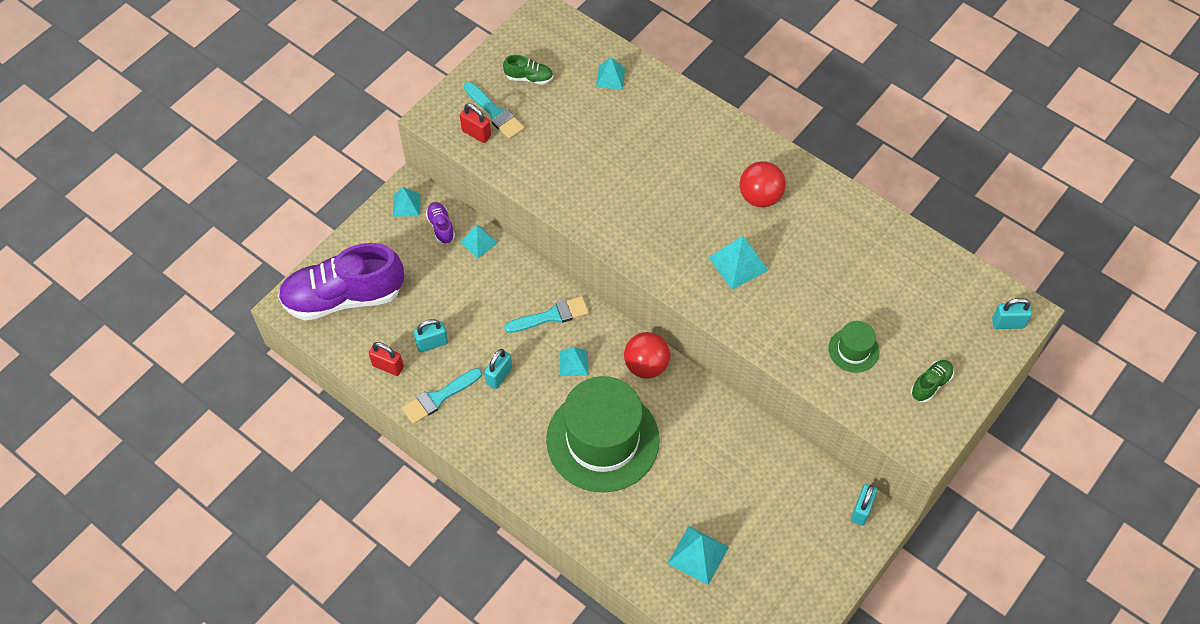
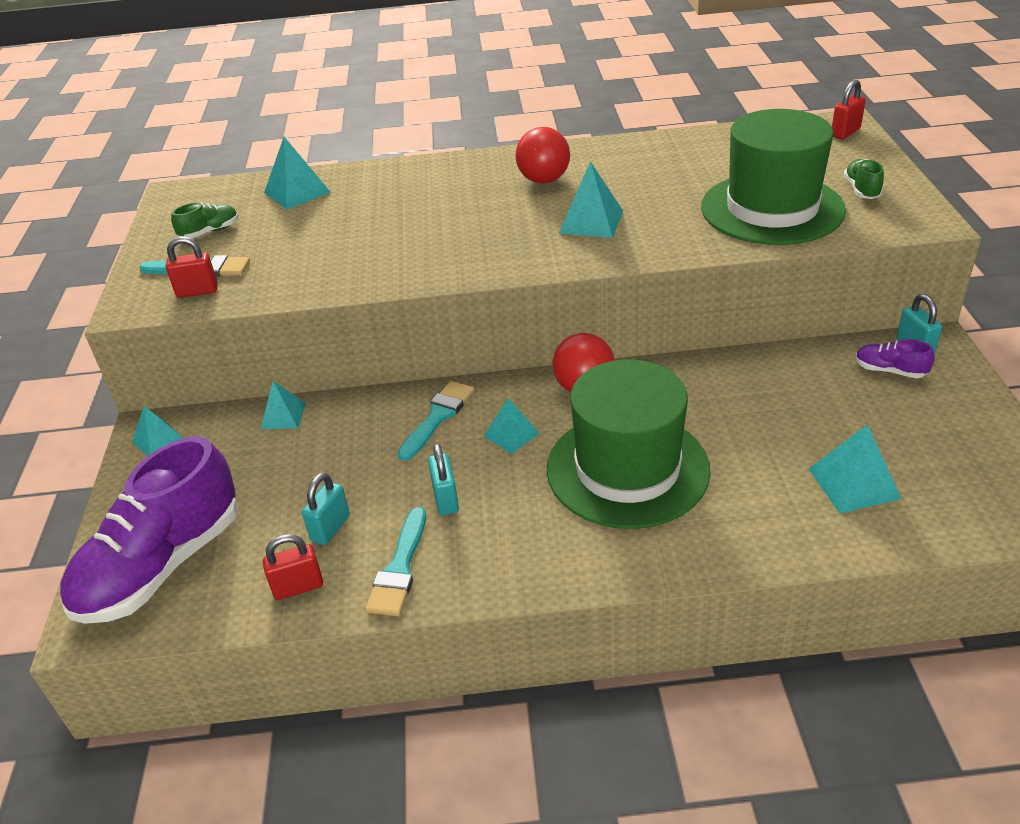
camera: 40 degrees left, 20 degrees down
purple shoe [426,202,455,244] -> purple shoe moved to [855,339,934,378]
turquoise pyramid [596,57,625,90] -> turquoise pyramid [264,137,331,210], size x1.50
green hat [828,321,879,373] -> green hat [701,109,846,245], size x2.29
turquoise padlock [992,298,1032,329] -> red padlock [832,80,866,139]

